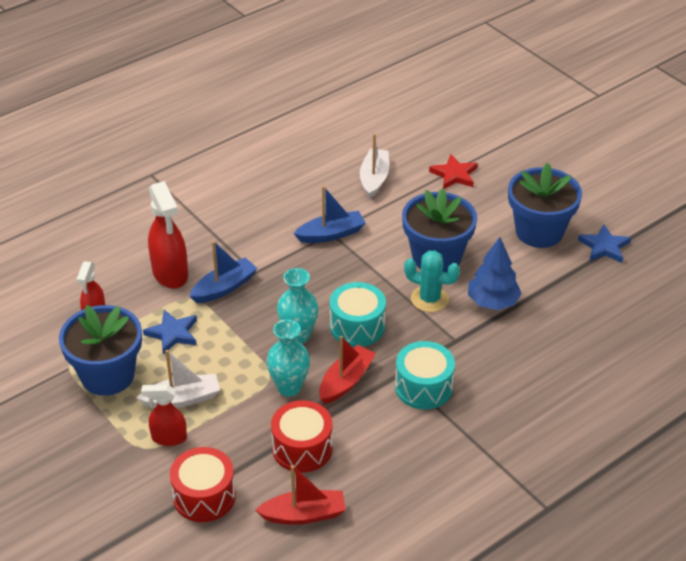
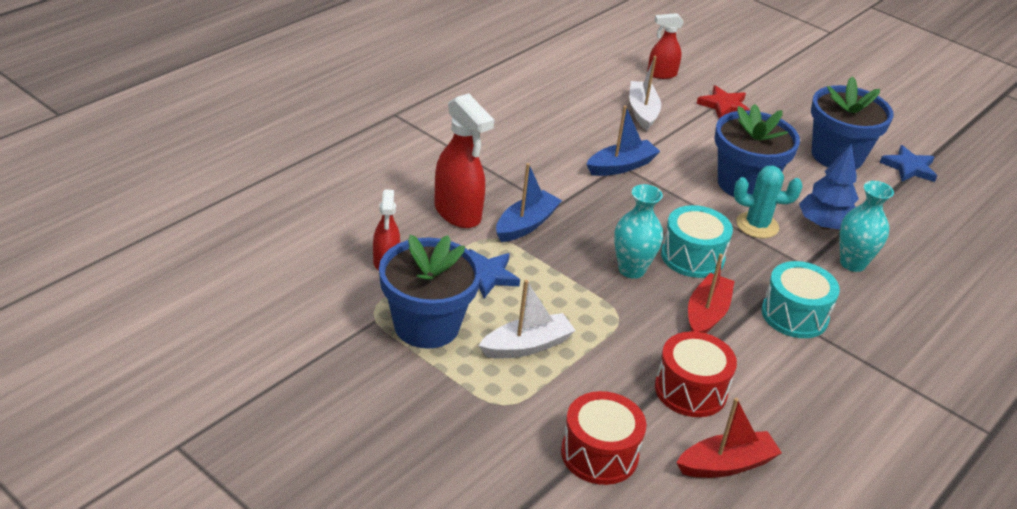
camera: 15 degrees left, 5 degrees down
red spray bottle [141,384,187,446] -> red spray bottle moved to [647,13,684,79]
turquoise vase [267,319,310,397] -> turquoise vase moved to [839,181,894,272]

